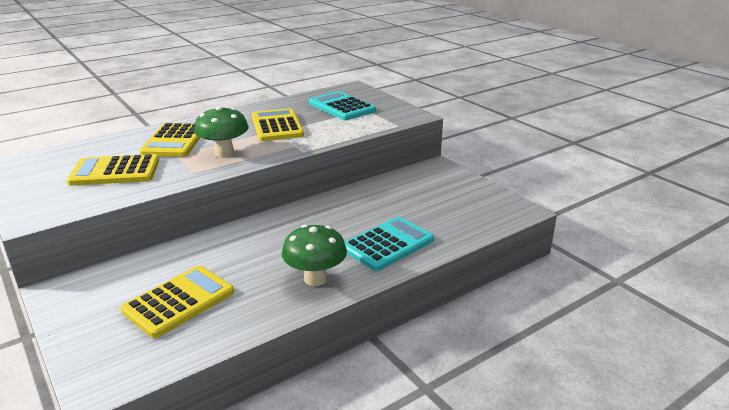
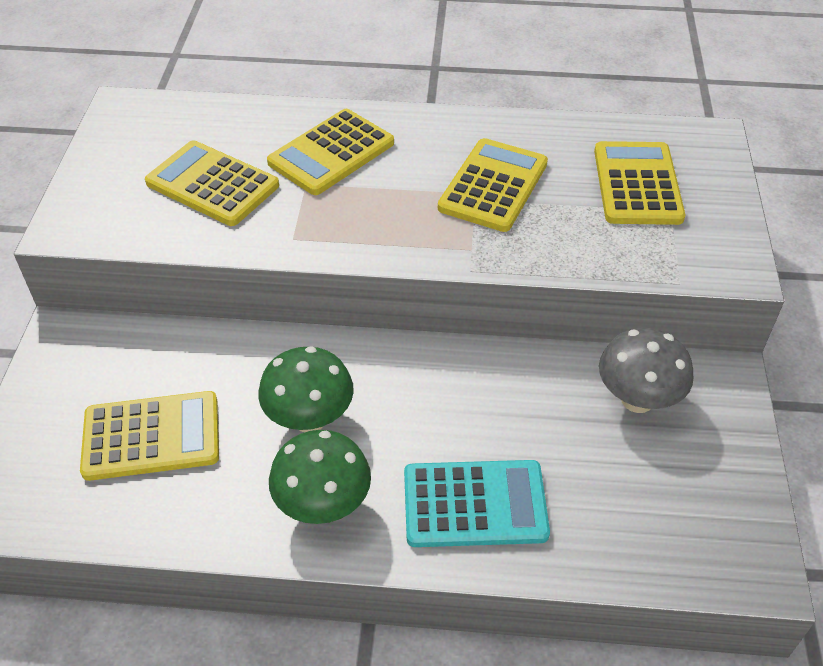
camera: 40 degrees right, 20 degrees up
green mushroom [194,106,249,158] -> green mushroom moved to [258,346,354,432]
turquoise calculator [309,91,376,120] -> yellow calculator [594,141,685,225]
none -> grey mushroom [599,328,694,413]

